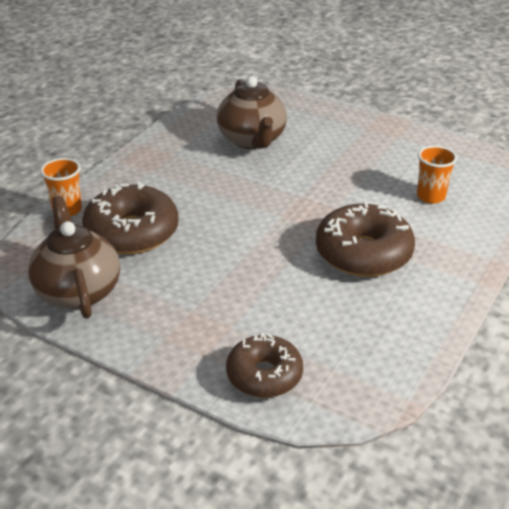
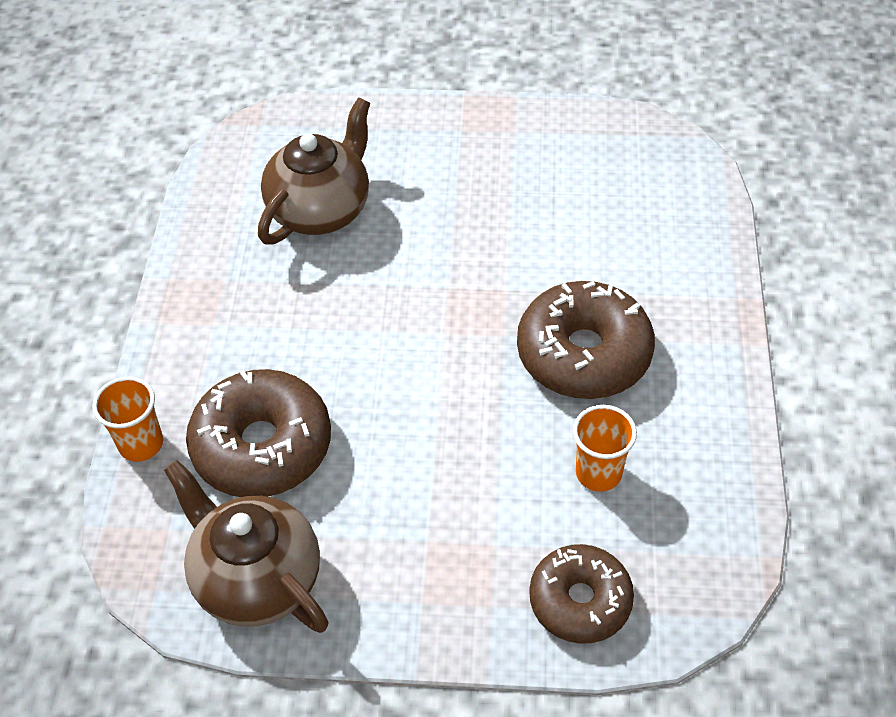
camera: 25 degrees left, 15 degrees up
brown teapot [217,76,287,149] -> brown teapot turned 105 degrees counterclockwise [258,97,370,244]
orange cup [417,146,457,204] -> orange cup moved to [573,405,637,492]

